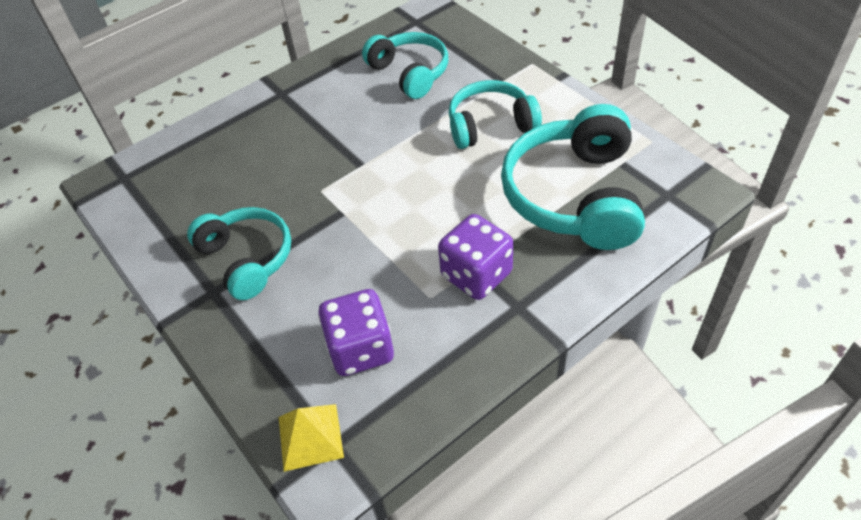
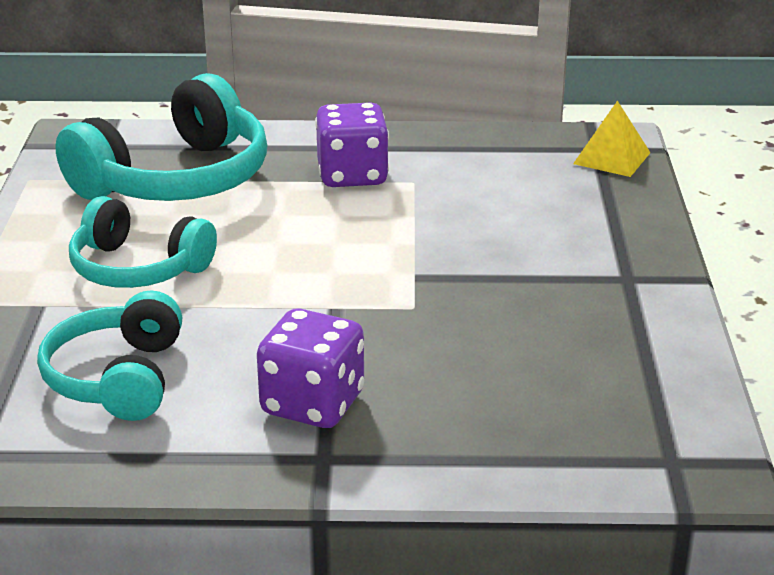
camera: 145 degrees left, 20 degrees down
turquoise headphones [187,207,291,300] -> none
purple dice [318,289,394,376] -> purple dice moved to [257,308,364,428]

